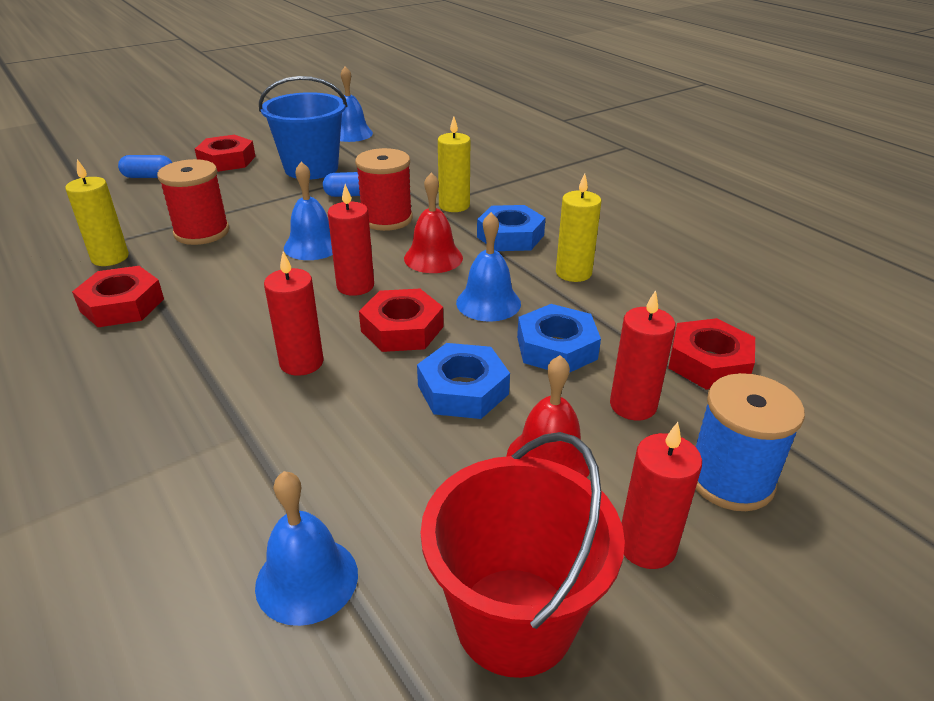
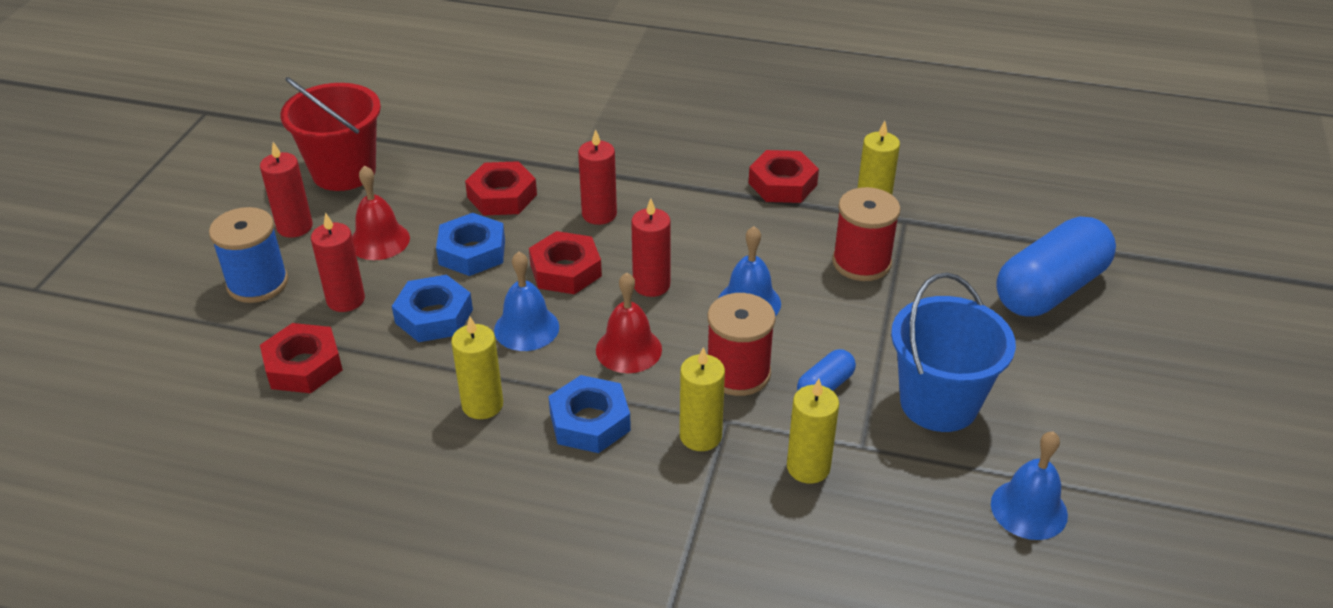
camera: 140 degrees right, 5 degrees up
blue capsule [118,155,172,178] -> blue capsule [996,216,1116,317], size x2.18
red nut [195,135,256,172] -> red nut moved to [465,161,537,216]
blue bell [255,471,358,626] -> none
none -> yellow candle [787,379,839,484]

